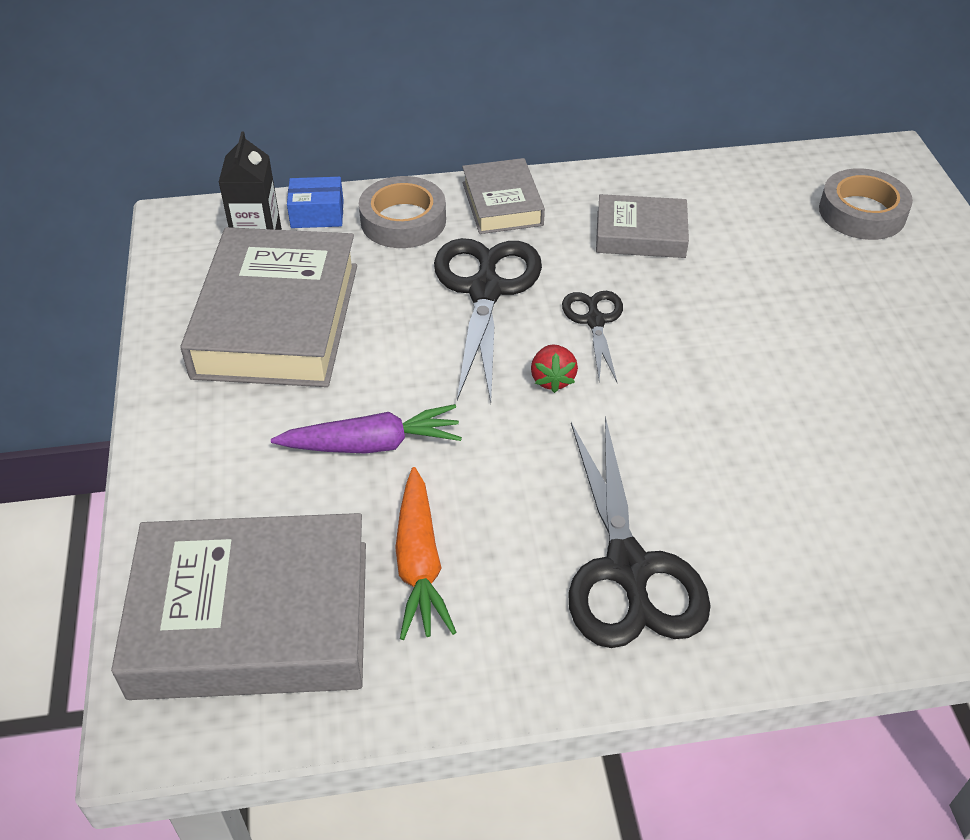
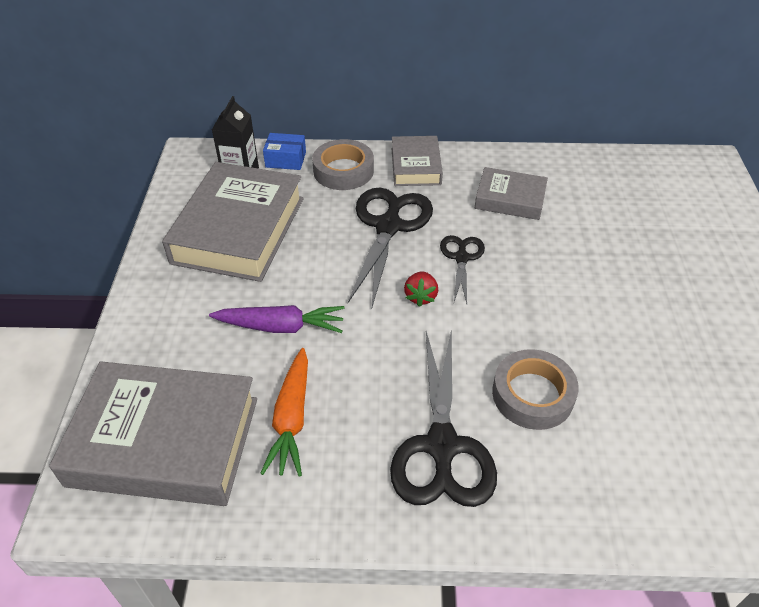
camera: 10 degrees right, 0 degrees up
grey tape [819,168,913,240] -> grey tape moved to [492,349,579,430]

